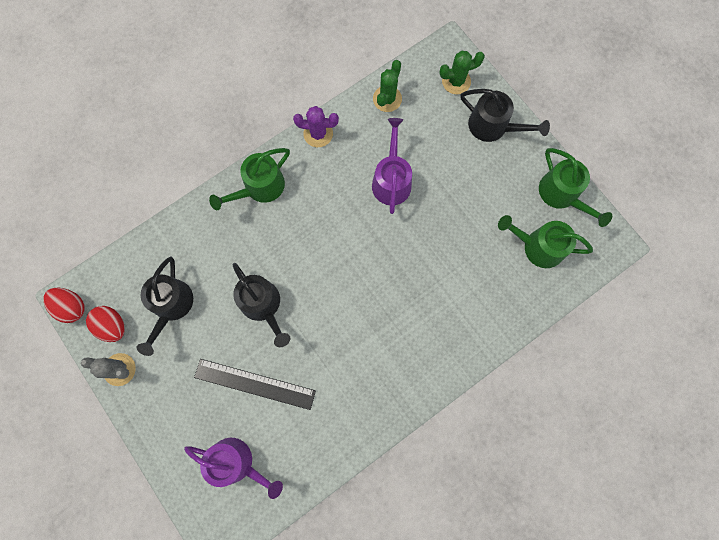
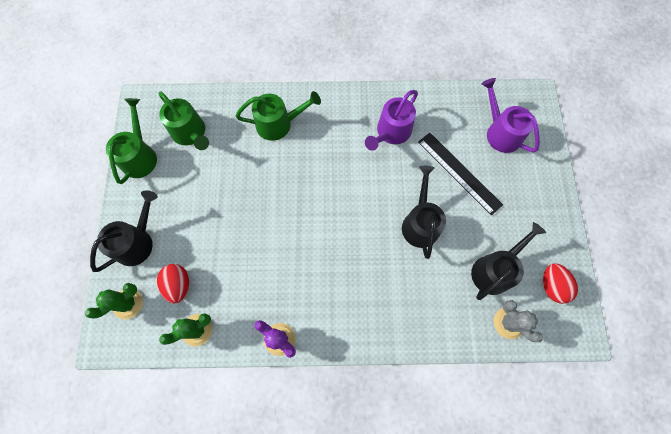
camera: 145 degrees left, 5 degrees down
red egg [44,288,85,323] -> red egg moved to [157,264,189,303]
grey cactus [81,353,136,386] -> grey cactus moved to [494,300,543,342]
green watering can [209,148,290,210] -> green watering can moved to [235,91,321,141]
purple watering can [372,118,412,214] -> purple watering can moved to [365,90,418,151]
green cactus [439,51,485,94] -> green cactus turned 60 degrees counterclockwise [85,283,143,319]
black watering can [461,89,550,142] -> black watering can turned 60 degrees clockwise [90,190,158,272]

